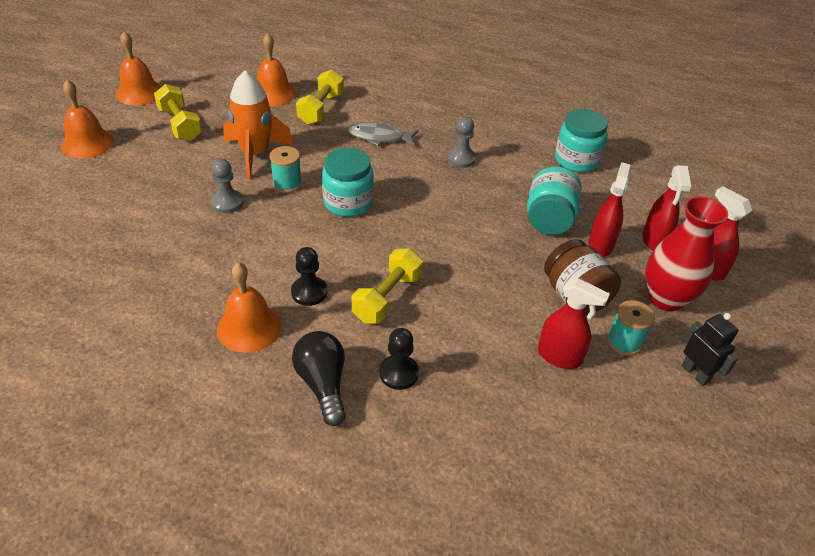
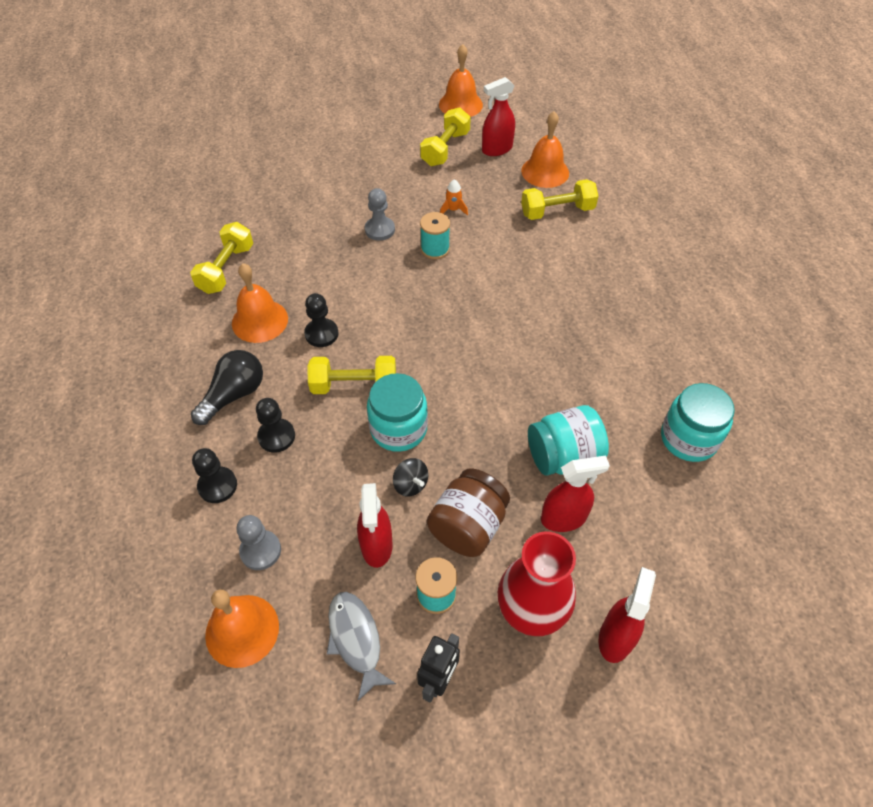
camera: 60 degrees right, 10 degrees up
orange bell [61,80,114,159] -> orange bell moved to [205,590,279,668]
orange rocket [223,71,293,179] -> orange rocket [440,180,468,216], size x0.40
turquoise jar [322,148,374,217] -> turquoise jar moved to [367,373,428,452]
grey fish [348,122,418,146] -> grey fish moved to [327,592,396,701]
grey pawn [447,117,476,168] -> grey pawn moved to [236,515,281,570]
red spray bottle [642,165,691,251] -> red spray bottle moved to [482,77,515,156]
none -> yellow dumbbell [190,222,253,294]
none -> black pawn [192,448,237,503]
none -> black spinning top [393,458,428,497]

